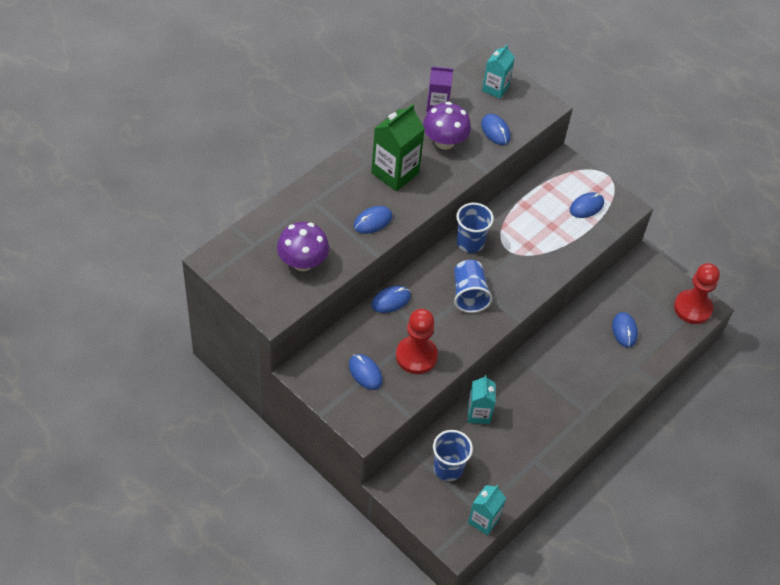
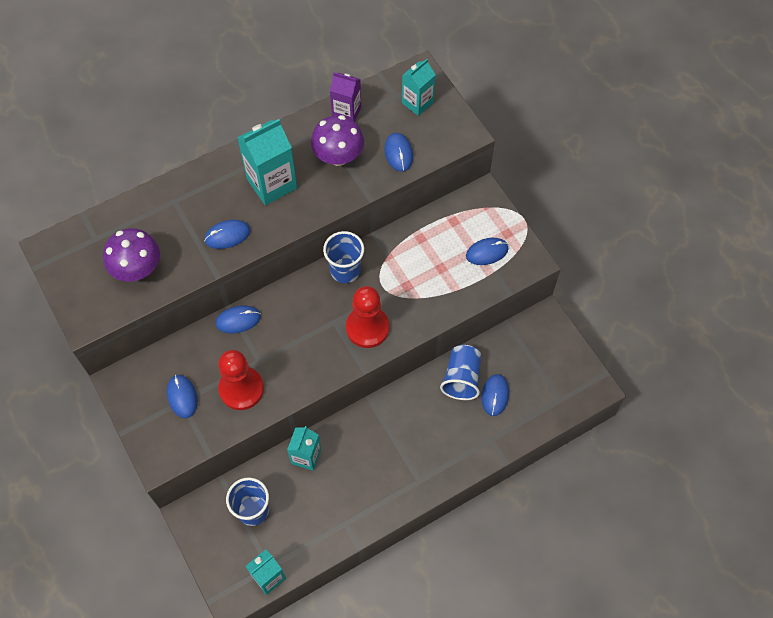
camera: 20 degrees right, 10 degrees up
green carton [371,104,425,192] -> turquoise carton [237,119,297,205]
blue cup [454,260,492,313] -> blue cup moved to [440,345,481,400]
red pawn [674,263,720,324] -> red pawn moved to [346,286,389,348]

